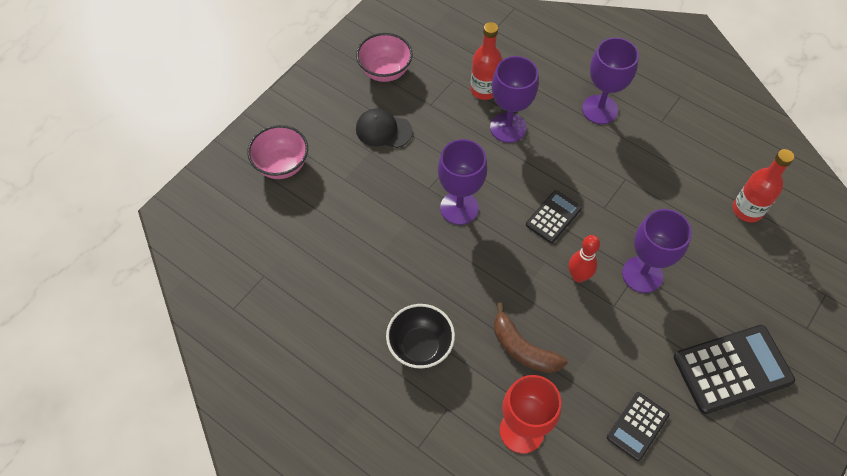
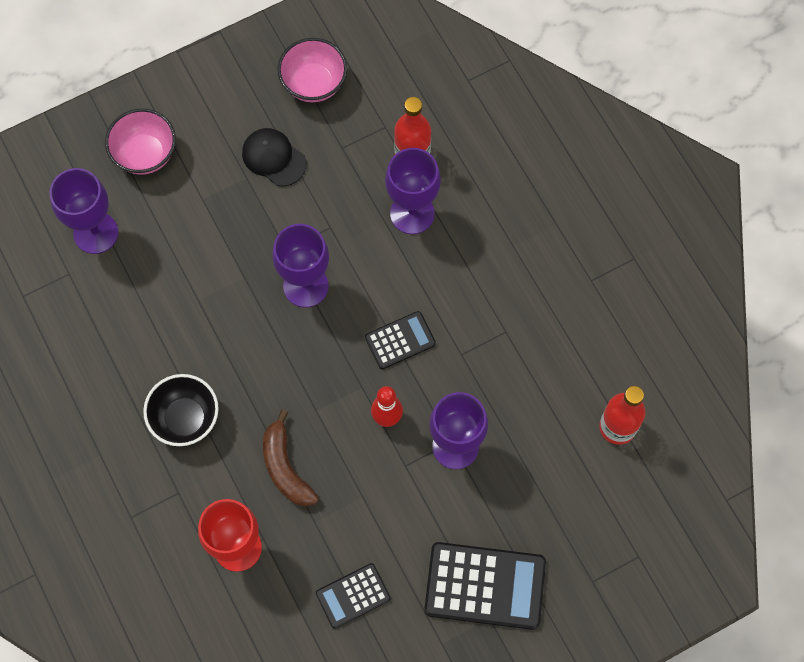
camera: 25 degrees right, 10 degrees up
purple goblet [582,37,639,124] -> purple goblet moved to [50,168,118,254]

